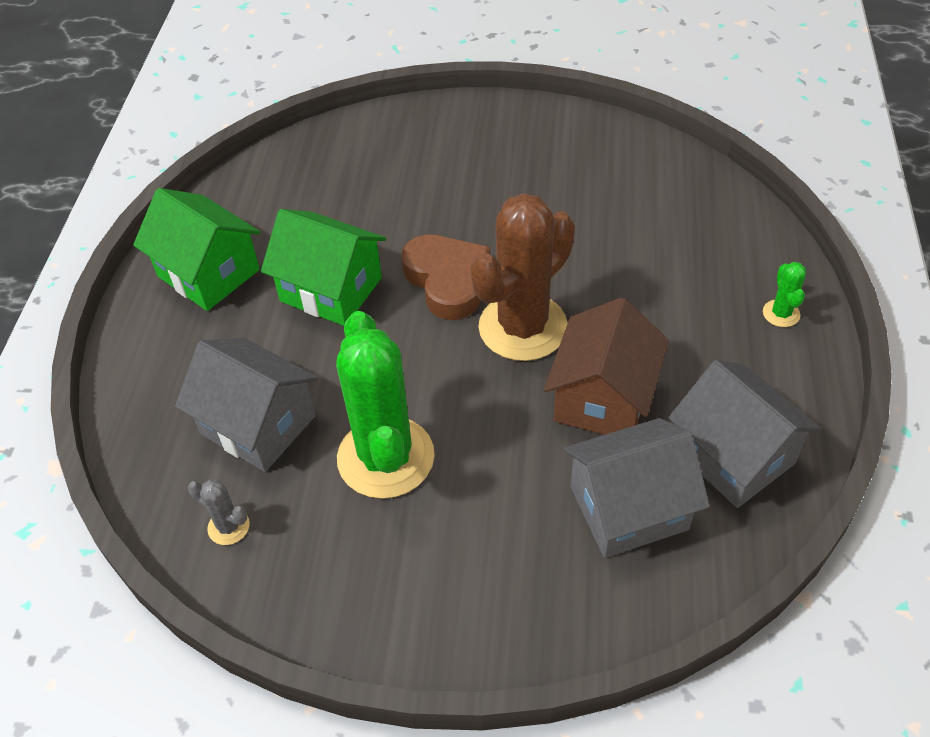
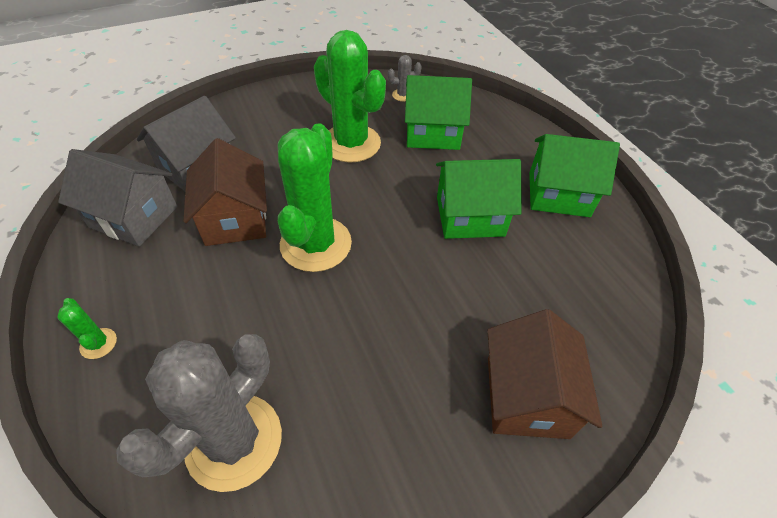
camera: 145 degrees right, 0 degrees up
grey house [175,338,318,472] -> green house [405,75,472,150]
brown heart [401,235,490,320] -> none
brown cactus [471,193,575,361] -> green cactus [278,123,352,272]
none -> grey cactus [116,334,282,492]
none -> brown house [487,309,602,439]

